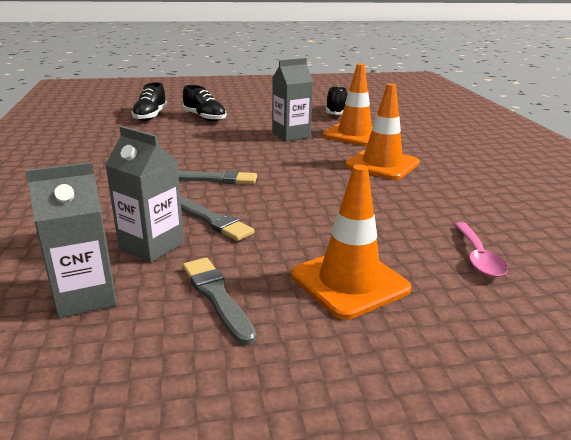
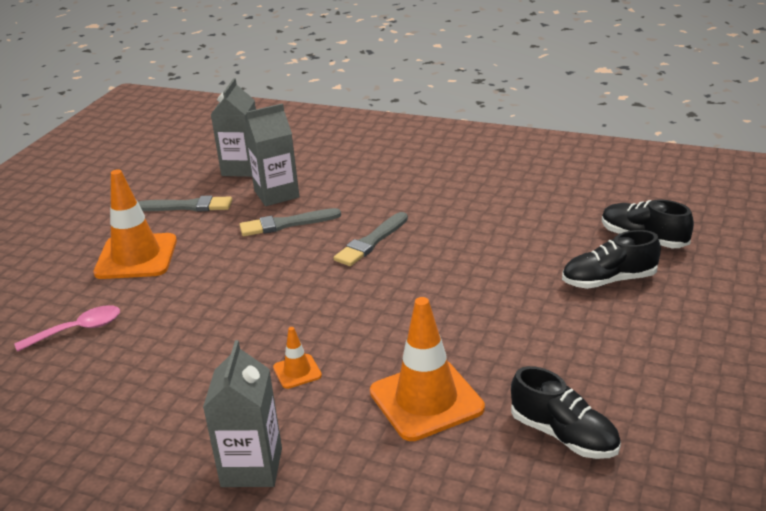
camera: 125 degrees right, 5 degrees up
grey carton [272,58,313,142] -> grey carton moved to [203,340,282,487]
orange traffic cone [345,83,420,180] -> orange traffic cone [273,327,322,389], size x0.47
pink spoon [454,222,508,277] -> pink spoon turned 120 degrees clockwise [14,305,120,352]

